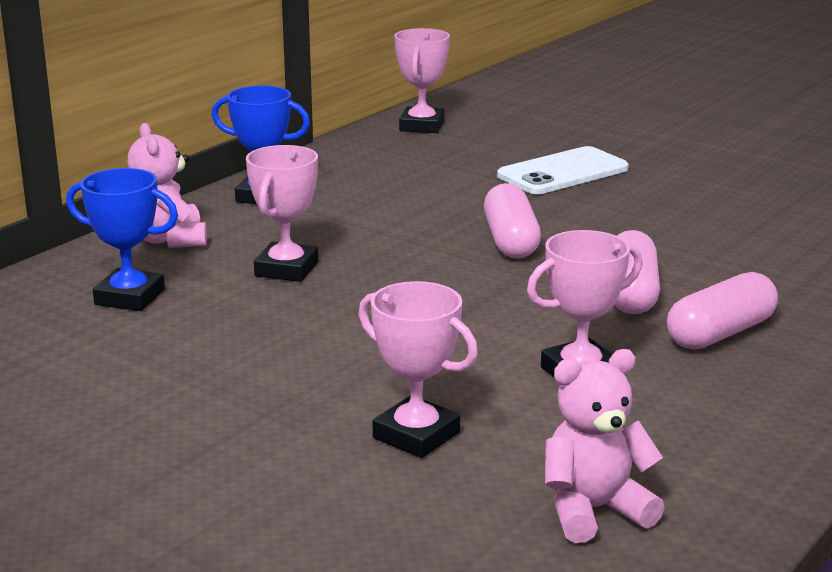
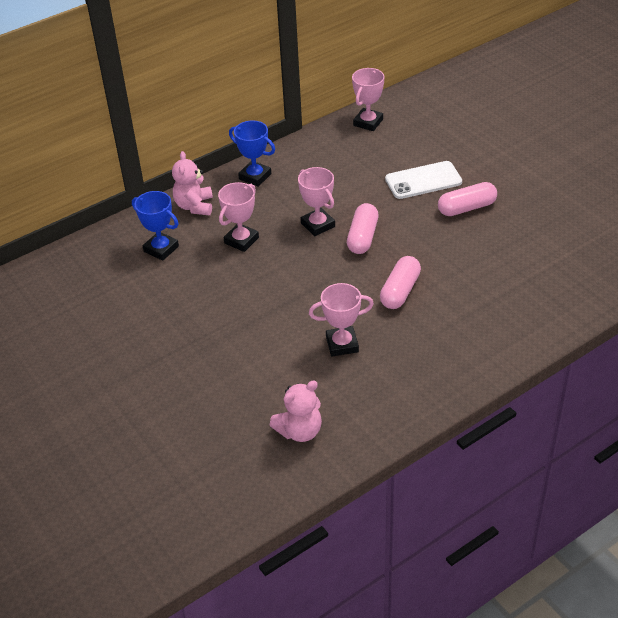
camera: 20 degrees right, 20 degrees up
pink trophy [358,281,478,458] -> pink trophy moved to [298,167,335,236]
pink teddy bear [545,349,665,543] -> pink teddy bear turned 150 degrees clockwise [270,381,322,442]
pink capsule [667,272,778,349] -> pink capsule moved to [438,182,497,216]

